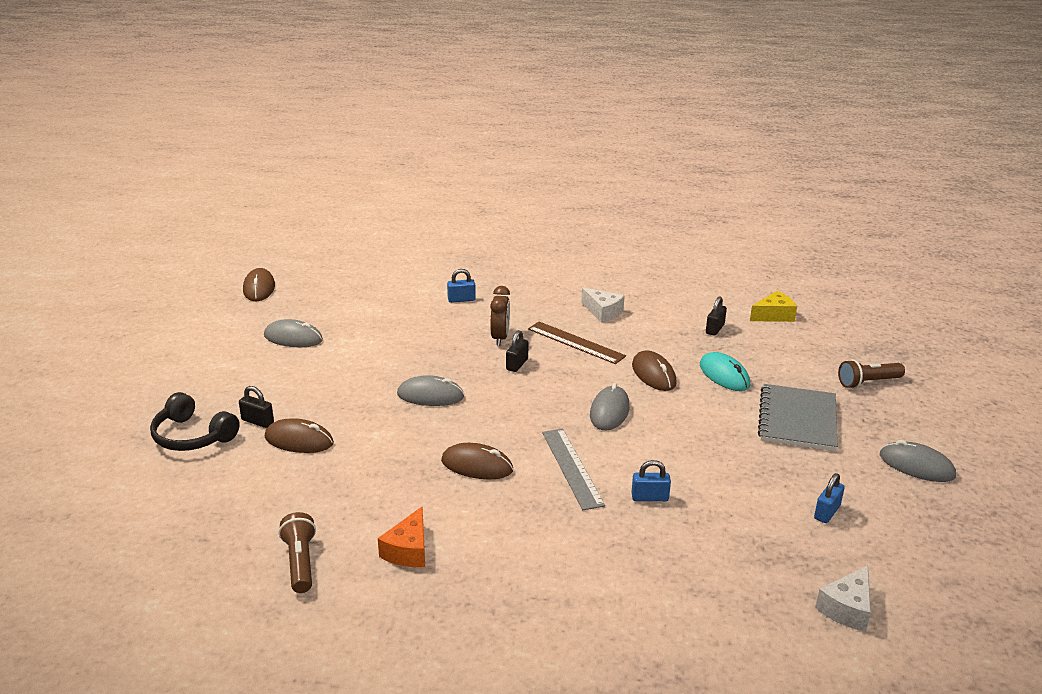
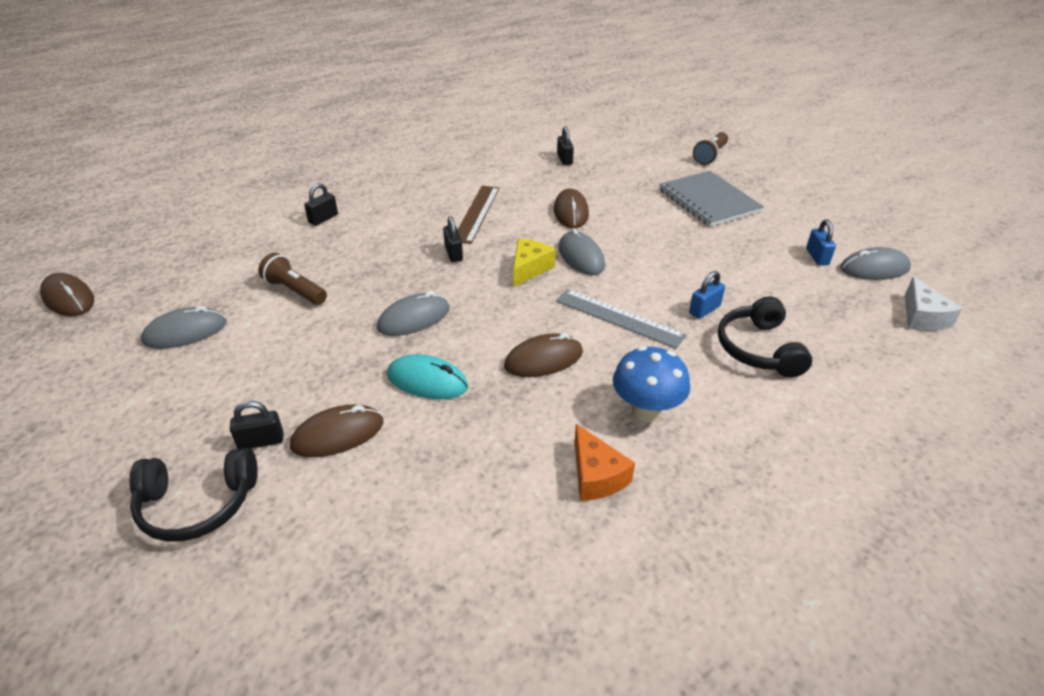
camera: 40 degrees left, 10 degrees up
brown flashlight [279,512,316,593] -> brown flashlight moved to [258,253,327,305]
blue padlock [447,269,476,303] -> black padlock [304,183,338,226]
brown clock [490,286,510,346] -> none
brown ruler [528,321,626,364] -> brown ruler turned 75 degrees counterclockwise [458,186,500,244]
white cheese [581,287,625,323] -> none
brown mouse [632,350,677,391] -> brown mouse turned 60 degrees clockwise [554,189,589,228]
turquoise mouse [700,352,750,391] -> turquoise mouse moved to [387,354,468,399]
yellow cheese [750,291,797,322] -> yellow cheese moved to [513,239,555,287]
grey mouse [880,440,956,482] -> grey mouse moved to [840,247,911,280]
none -> blue mushroom [613,346,690,422]
none -> black headphones [718,296,812,378]

